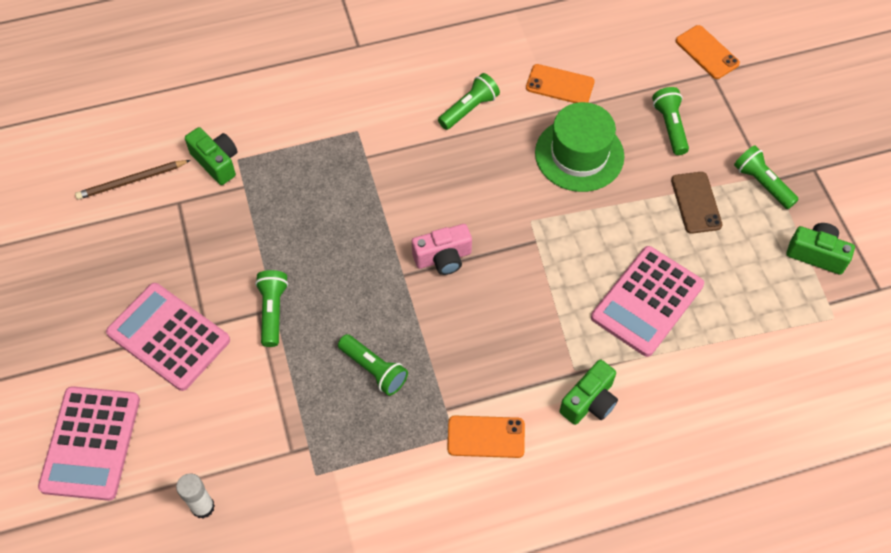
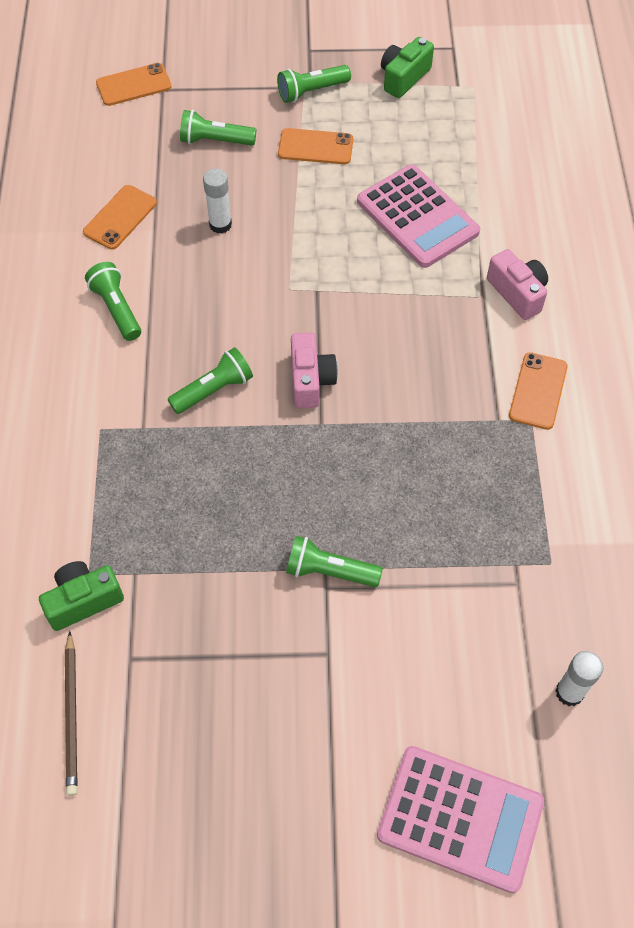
camera: 75 degrees left, 0 degrees up
pink calculator [106,283,230,391] -> none
green flashlight [338,334,408,396] -> green flashlight moved to [168,347,253,414]
green hat [535,102,624,192] -> white glue stick [203,169,232,234]
green camera [560,360,618,425] -> pink camera [487,249,548,320]
brown phone [671,172,722,234] -> orange phone [278,128,353,164]

